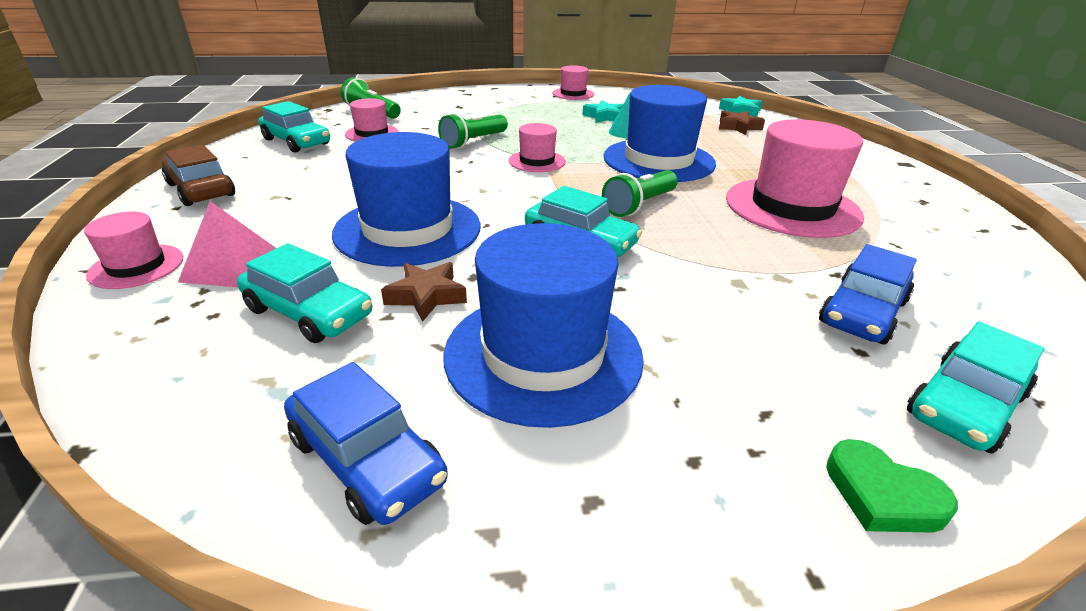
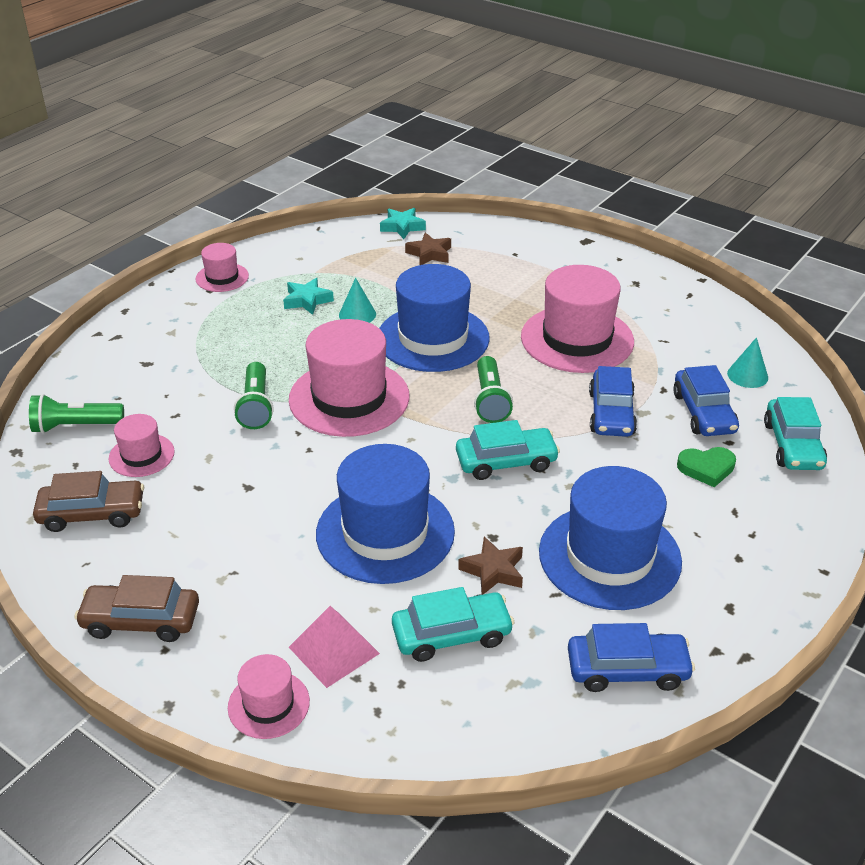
camera: 45 degrees left, 5 degrees up
turquoise car [258,101,330,152] -> brown car [33,471,144,532]
pink hat [509,123,566,172] -> pink hat [289,319,410,437], size x1.98
green heart [826,439,958,533] -> green heart moved to [677,447,736,487]
none -> blue car [589,366,637,437]
none -> turquoise cone [727,337,768,388]

